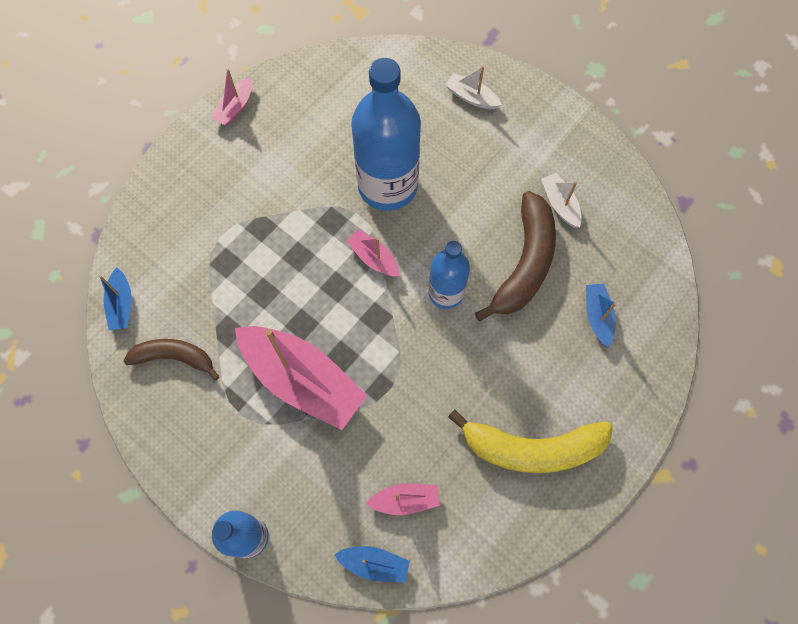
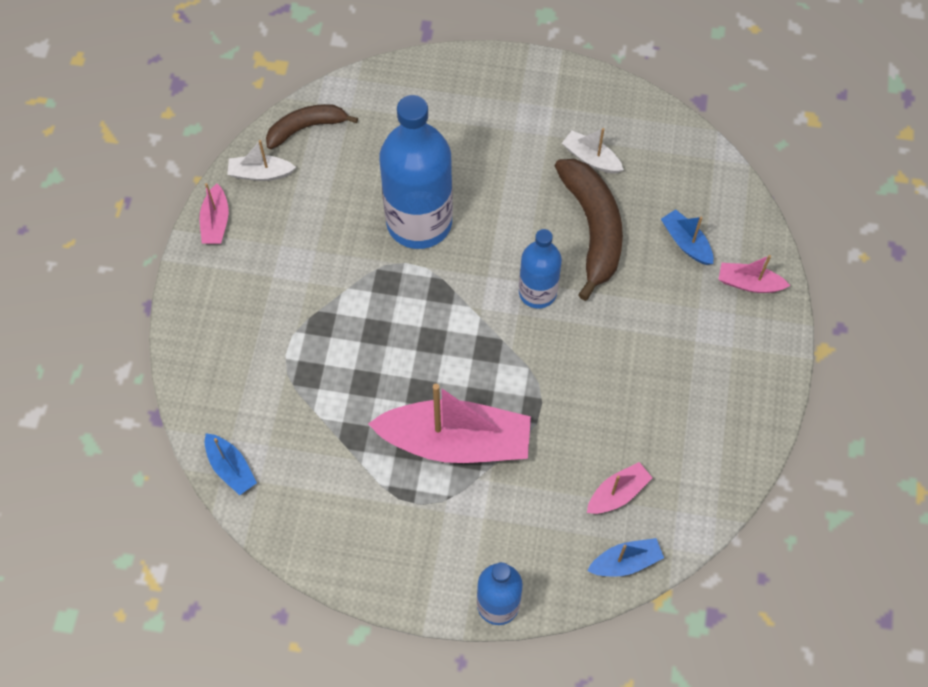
camera: 30 degrees left, 5 degrees down
brown banana [124,339,220,381] -> brown banana moved to [266,104,358,149]
pink boat [347,229,399,277] -> pink boat moved to [718,255,790,293]
white boat [445,66,502,109] -> white boat moved to [227,140,296,181]
yellow banana [448,410,613,473] -> none

